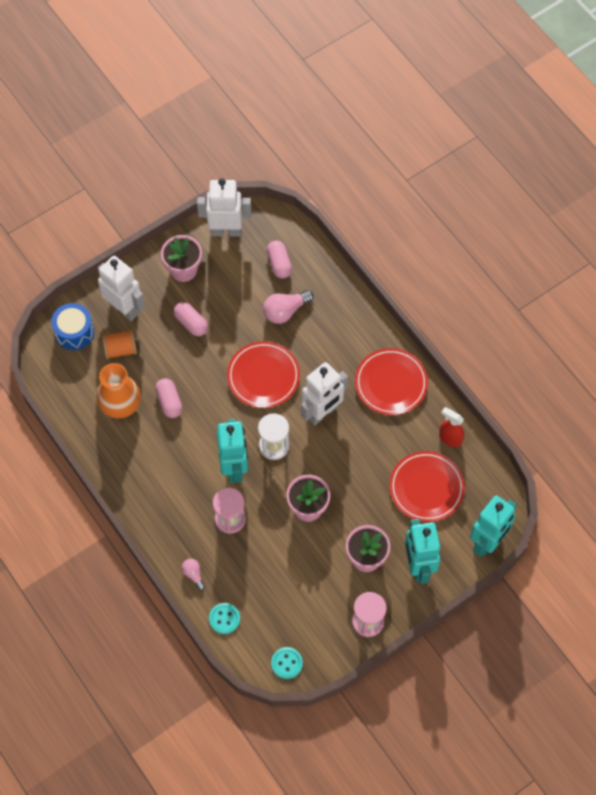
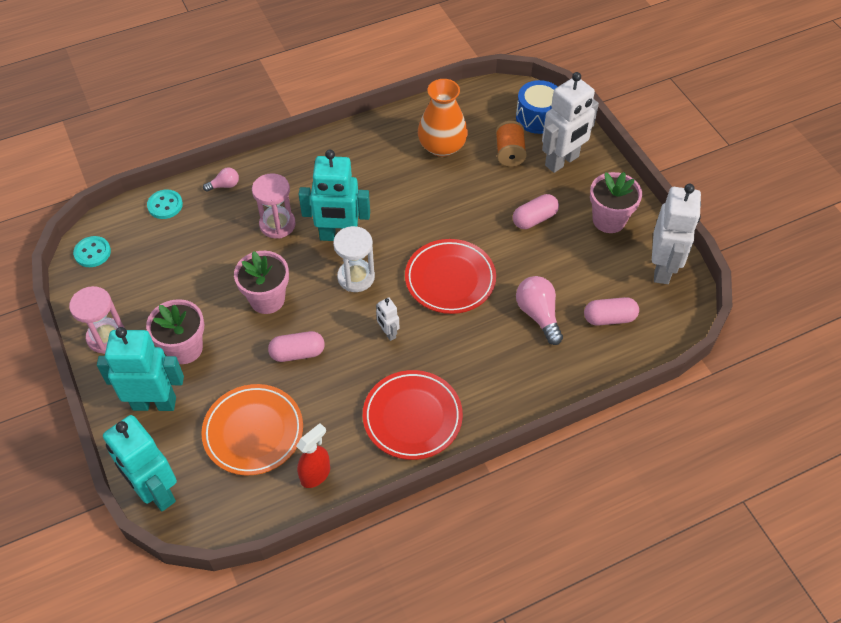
camera: 100 degrees right, 10 degrees down
pink capsule [155,378,182,418] -> pink capsule moved to [268,331,325,362]
white robot [301,362,348,425] -> white robot [376,298,399,341], size x0.46
red plate [389,451,465,522] -> orange plate [201,384,303,475]

